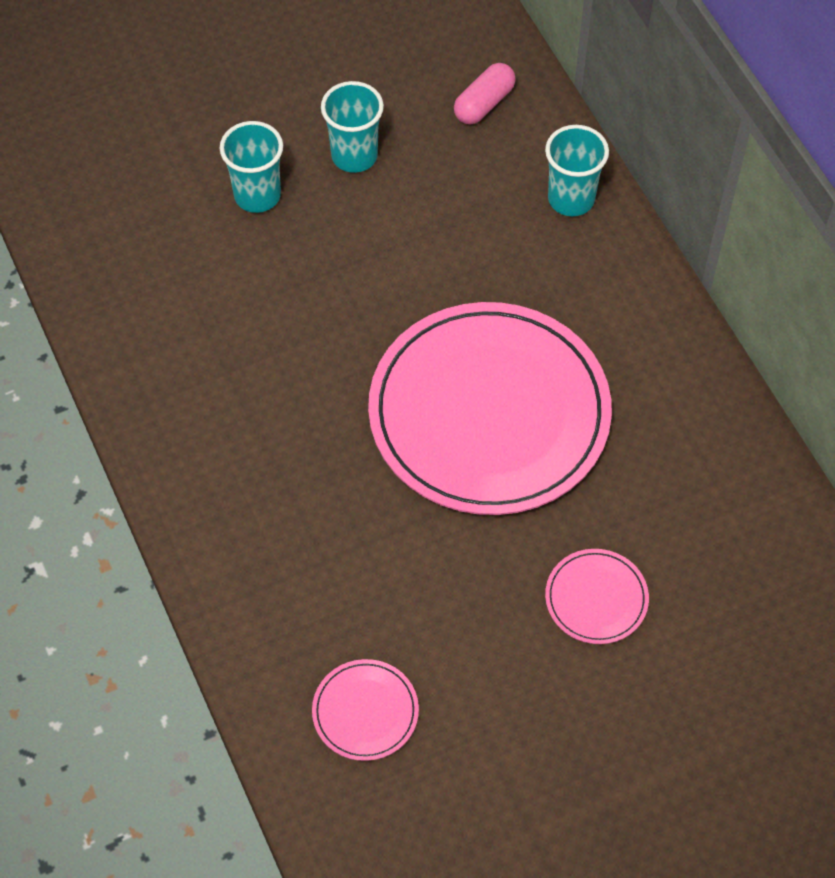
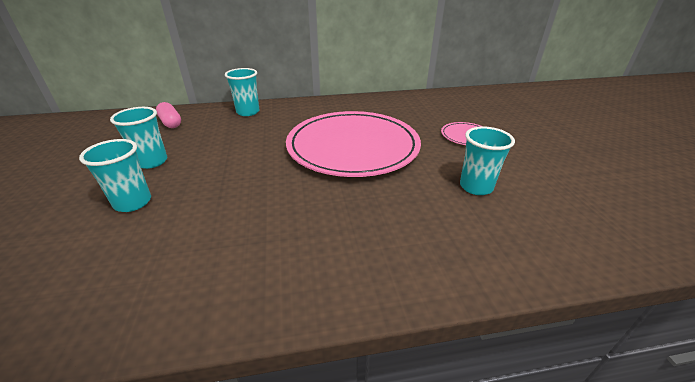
camera: 75 degrees left, 25 degrees down
pink plate [312,659,419,761] -> none
none -> turquoise cup [460,126,515,195]

